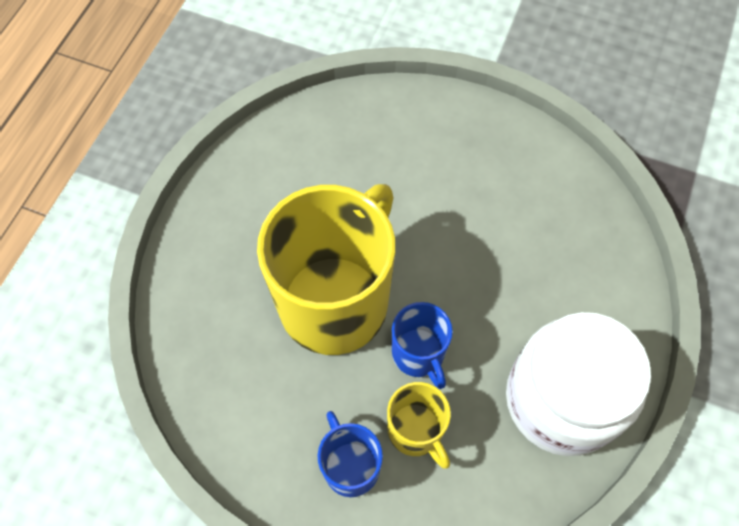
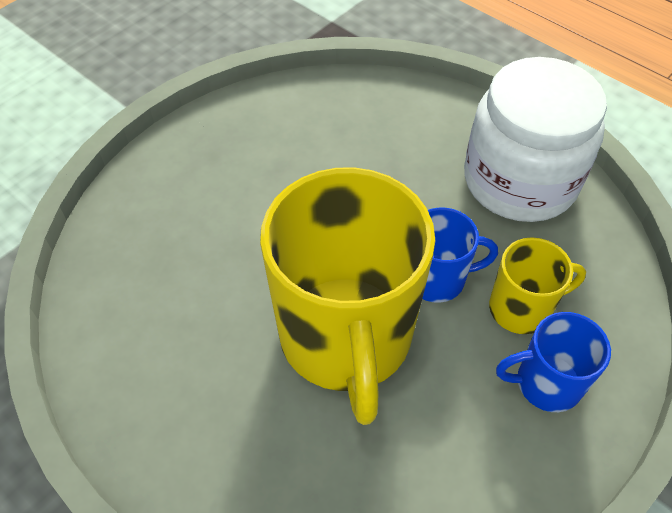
camera: 70 degrees left, 10 degrees down
yellow mug [257,184,396,355] -> yellow mug turned 150 degrees counterclockwise [260,167,435,425]

